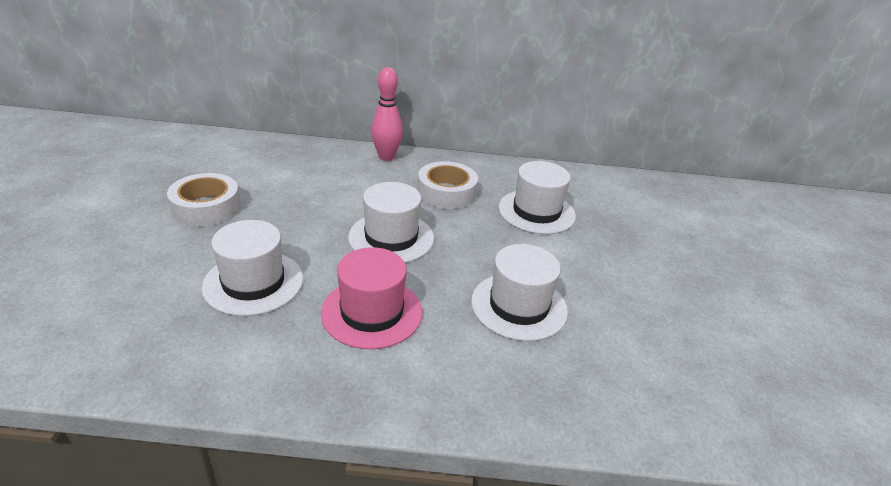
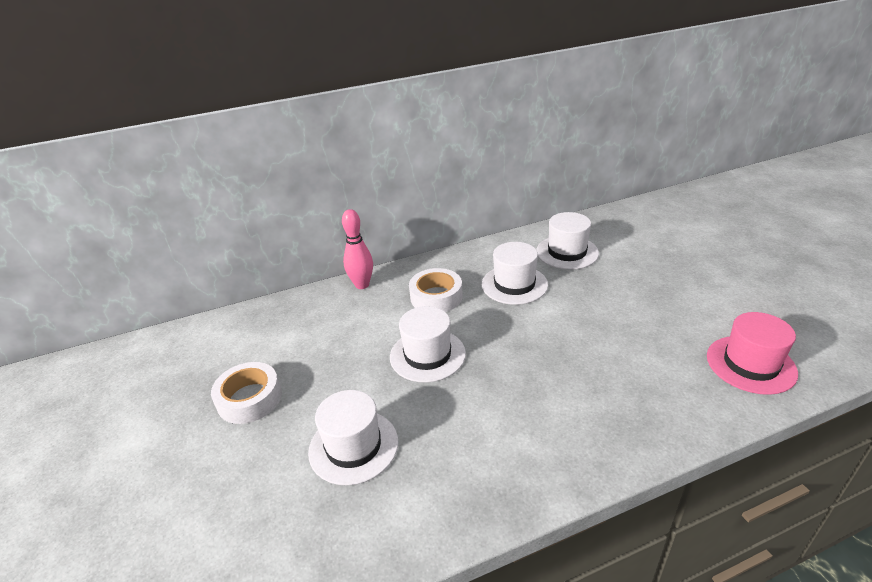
camera: 20 degrees left, 0 degrees up
pink hat [321,247,422,349] -> pink hat moved to [707,312,798,395]
white hat [471,244,568,341] -> white hat moved to [536,212,599,270]

